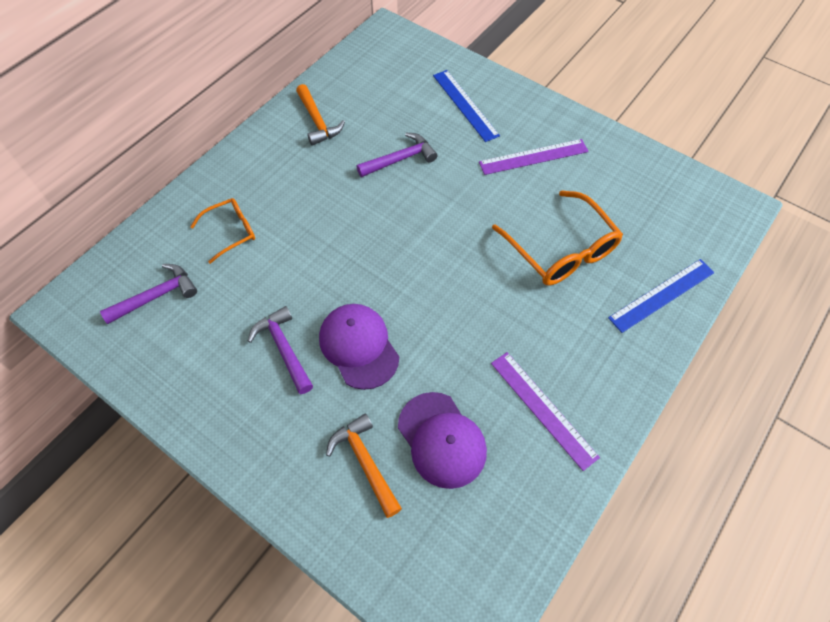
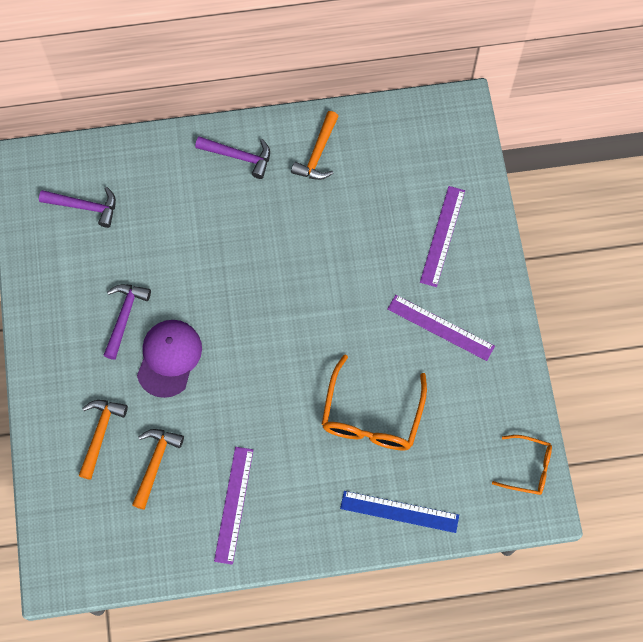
camera: 45 degrees right, 10 degrees up
orange glasses [190,198,255,264] -> orange glasses moved to [492,435,552,495]
purple hammer [356,133,438,177] -> purple hammer moved to [195,136,270,179]
purple cap [398,392,487,489] -> orange hammer [132,429,184,510]
blue ruler [433,70,500,142] -> purple ruler [420,186,465,287]

